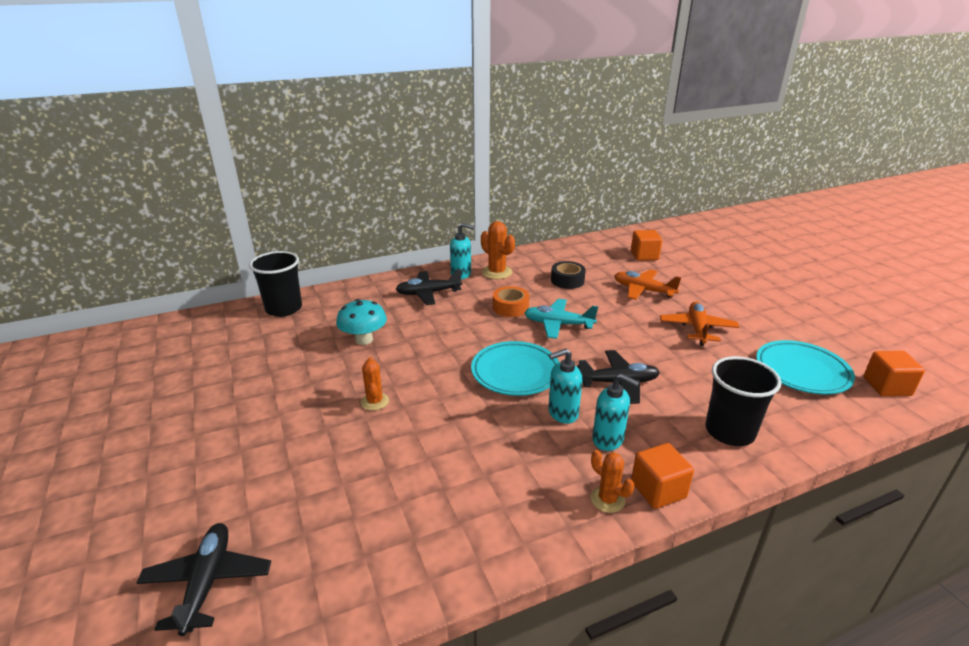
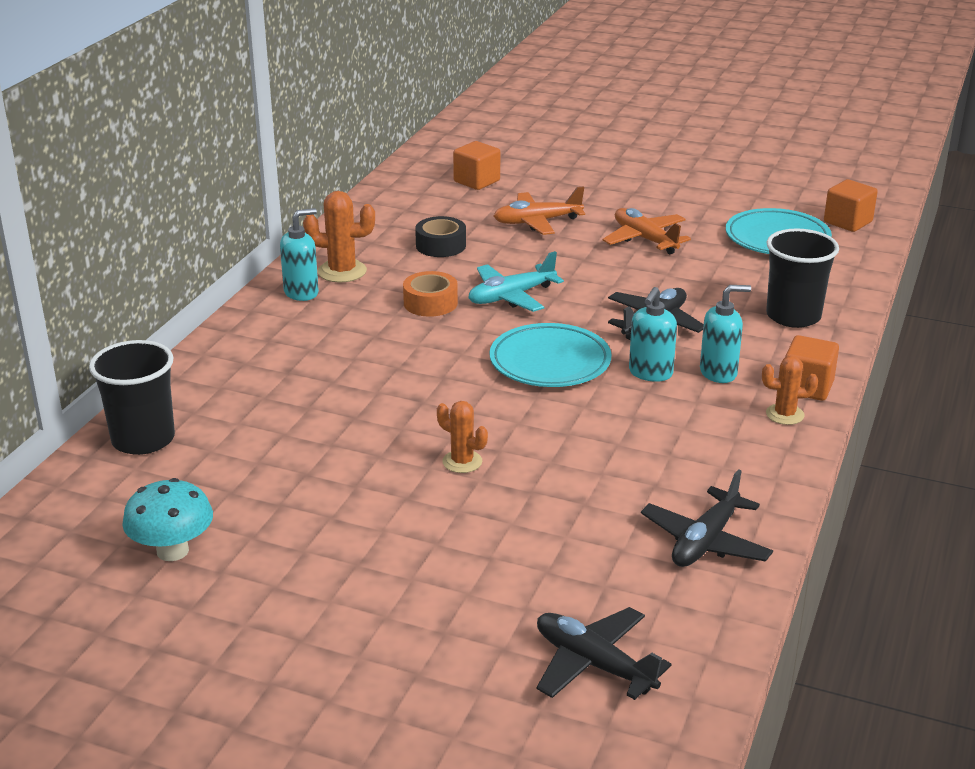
camera: 45 degrees left, 0 degrees up
turquoise mushroom [336,299,387,345] -> turquoise mushroom moved to [122,478,213,561]
black plane [396,269,462,305] -> black plane moved to [641,469,773,567]

